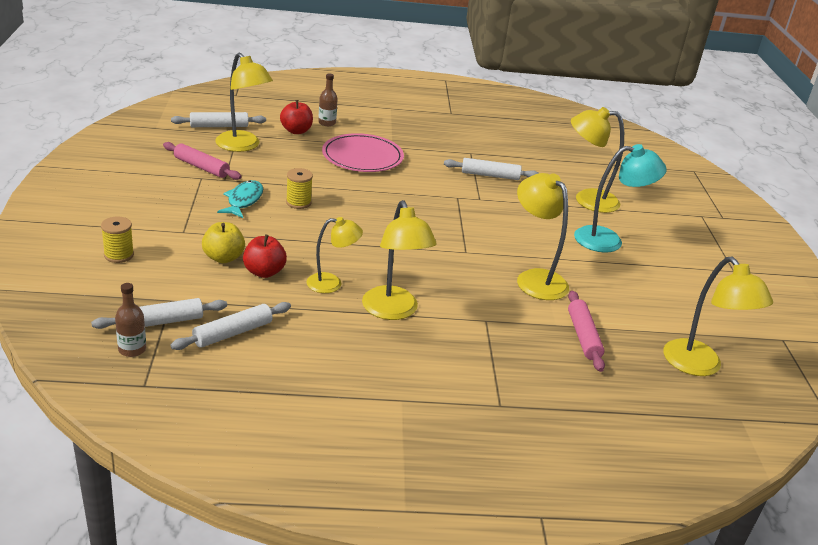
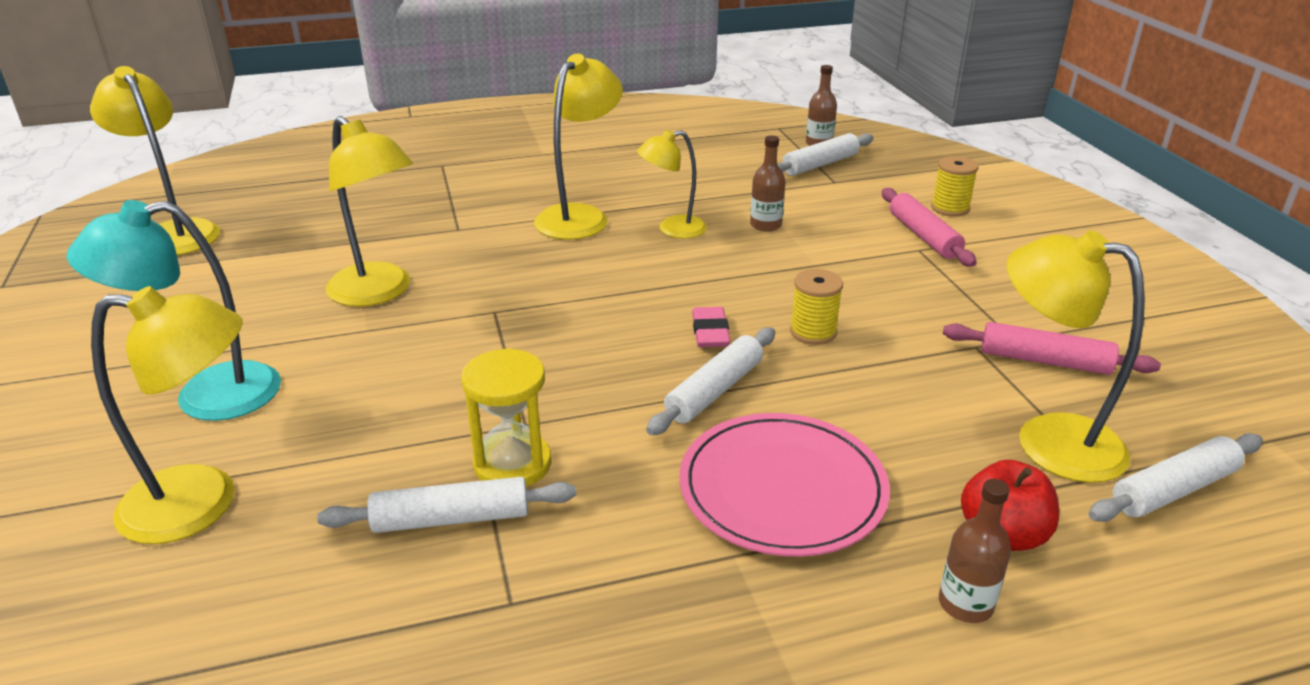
camera: 170 degrees right, 0 degrees up
white rolling pin [170,302,291,350] -> white rolling pin moved to [646,327,775,435]
yellow apple [202,222,245,263] -> none
turquoise fish [217,180,263,218] -> none
red apple [243,234,287,278] -> brown bottle [750,135,786,232]
yellow lamp [362,200,437,320] -> yellow lamp turned 60 degrees clockwise [534,54,623,240]
pink rolling pin [568,291,605,372] -> pink rolling pin moved to [882,188,977,267]
none -> yellow hourglass [461,348,551,487]
none -> pink eraser [692,307,730,347]

